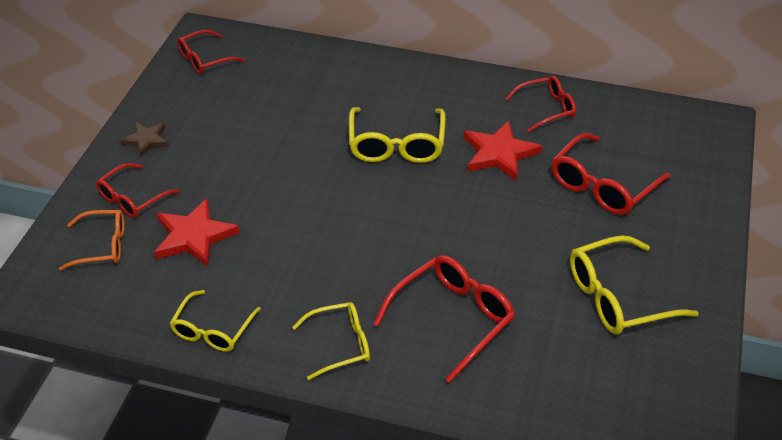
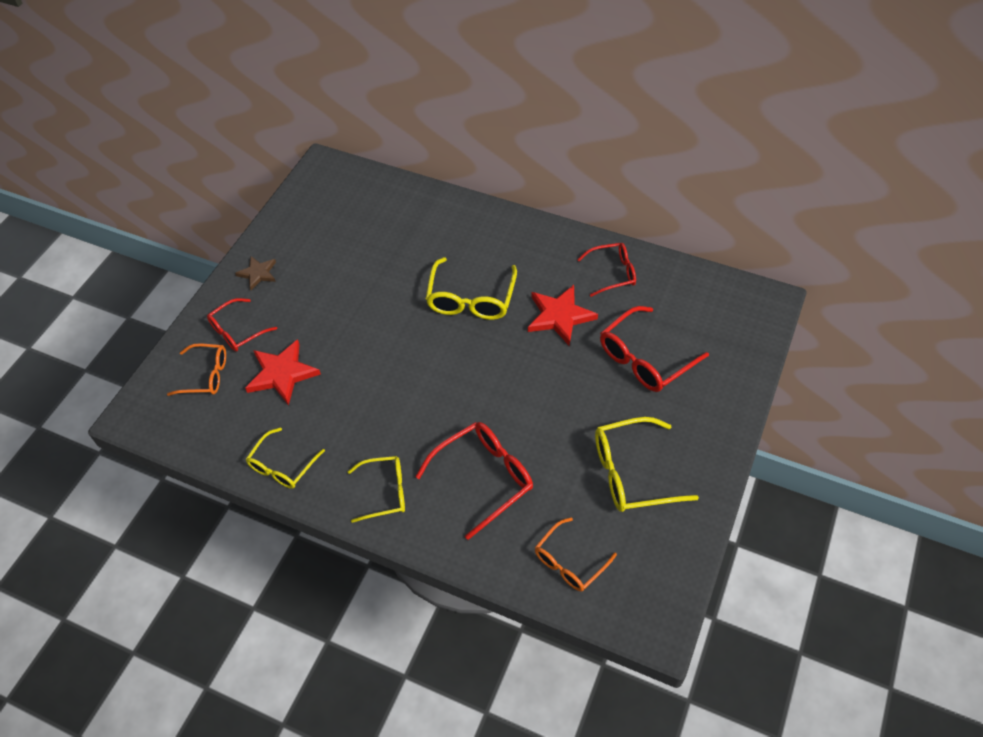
camera: 10 degrees right, 10 degrees up
red glasses [177,30,245,74] -> none
none -> orange glasses [535,517,617,591]

